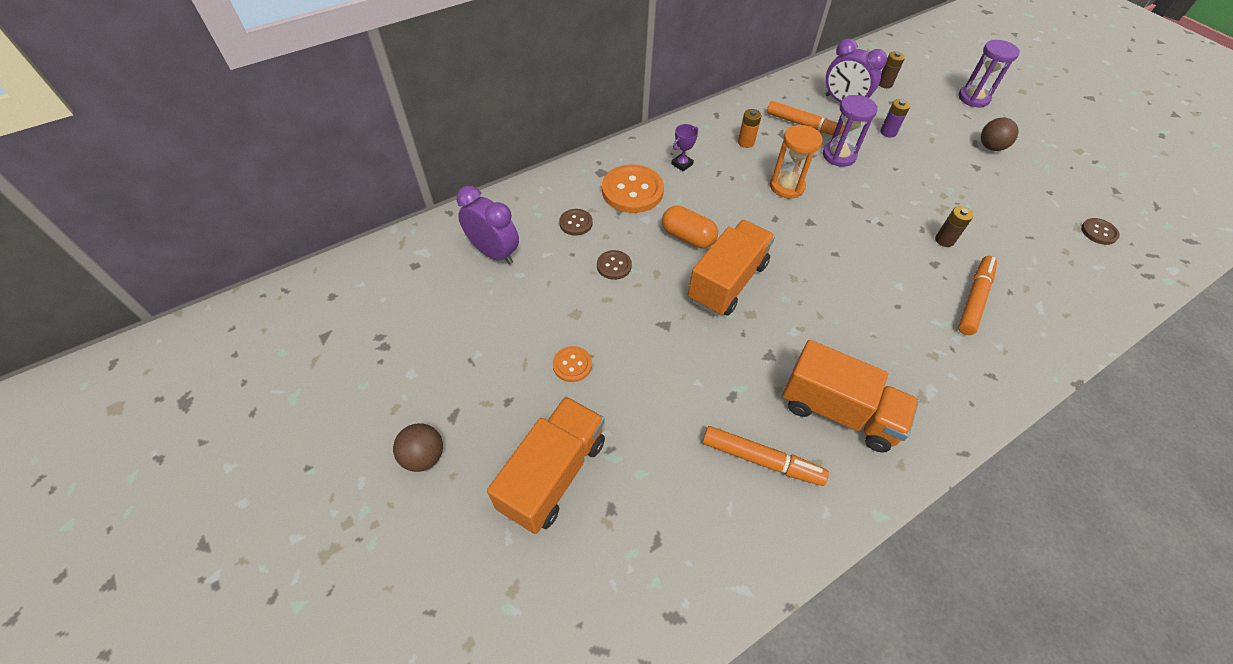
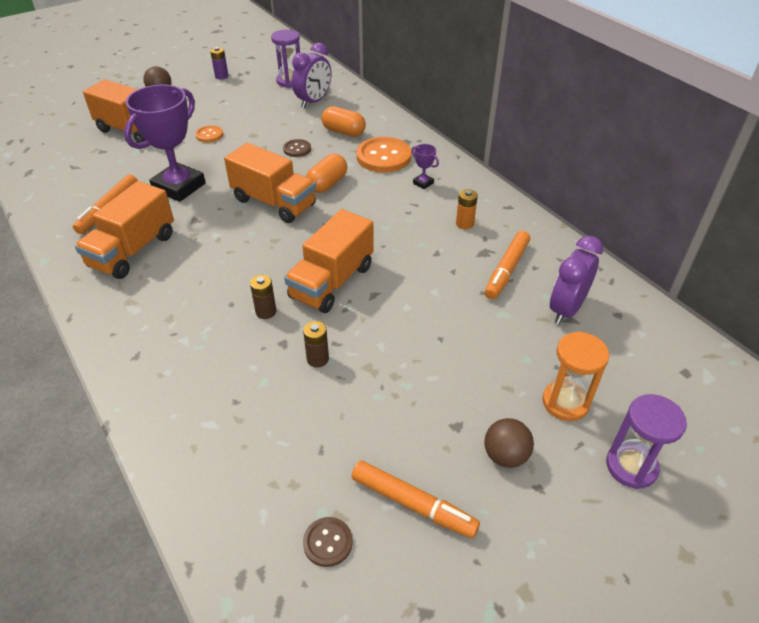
camera: 90 degrees right, 10 degrees down
brown button [559,209,593,236] -> orange capsule [321,106,366,137]
orange hourglass [770,125,823,198] -> orange hourglass moved to [543,331,609,421]
purple hourglass [823,95,878,167] -> purple hourglass moved to [271,30,300,88]
brown battery [879,51,905,88] -> brown battery moved to [250,275,276,319]
purple battery [880,99,910,138] -> purple battery moved to [210,47,229,79]
orange marker [958,256,997,335] -> orange marker moved to [351,460,480,538]
none -> purple trophy [124,85,206,202]
none -> orange truck [284,209,374,313]

